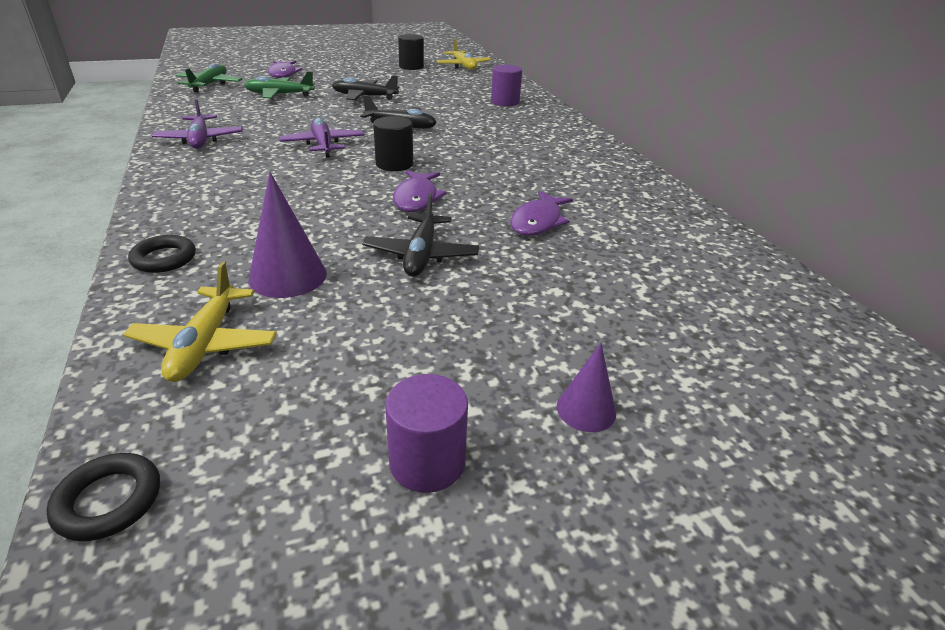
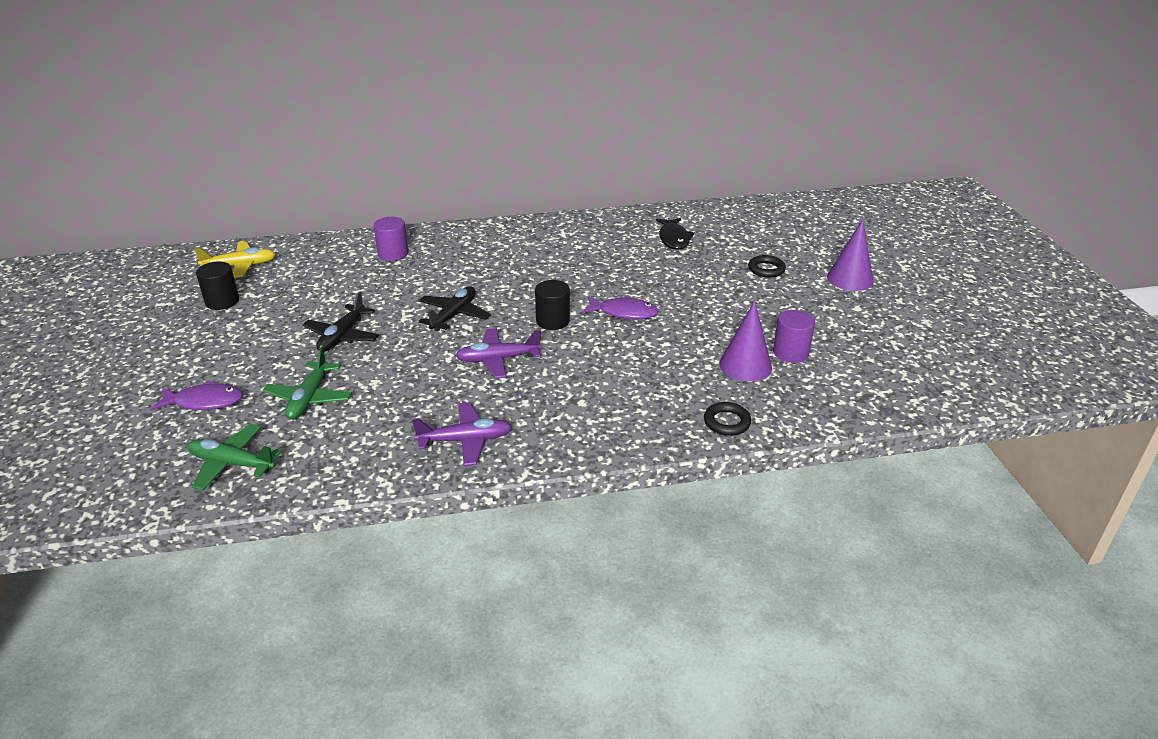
camera: 80 degrees left, 0 degrees up
black ring [46,453,160,541] -> black ring moved to [748,255,786,278]
yellow plane [123,262,277,382] -> none
black plane [362,193,479,277] -> none
purple cylinder [385,374,468,493] -> purple cylinder moved to [773,310,815,363]
purple fish [510,191,573,236] -> none
purple cone [557,343,616,432] -> purple cone [827,219,873,291], size x1.65
none -> black fish [656,218,694,250]

